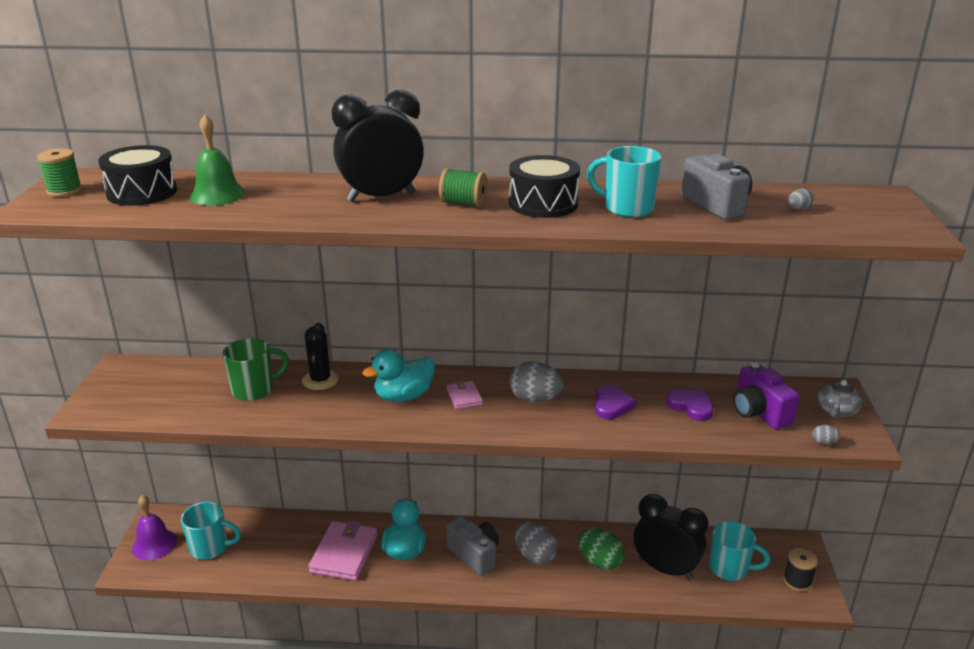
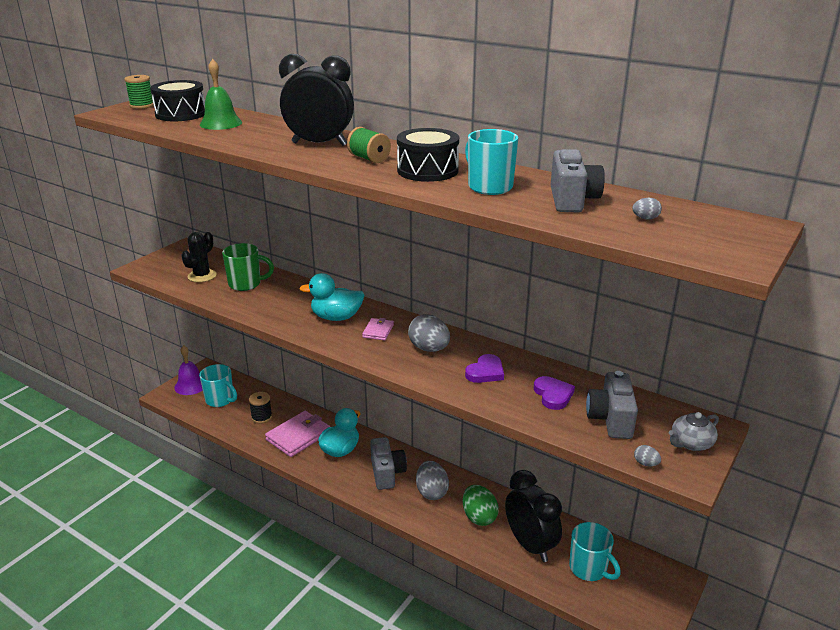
camera: 30 degrees right, 0 degrees up
black cactus [302,323,339,390] -> black cactus moved to [181,232,217,282]
purple camera [733,363,799,429] -> grey camera [586,371,638,439]
black spool [783,548,818,592] -> black spool moved to [249,392,272,423]

